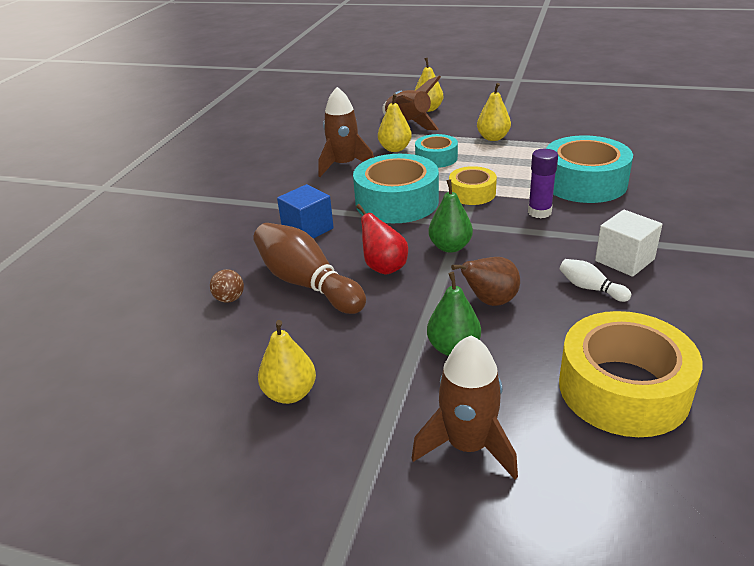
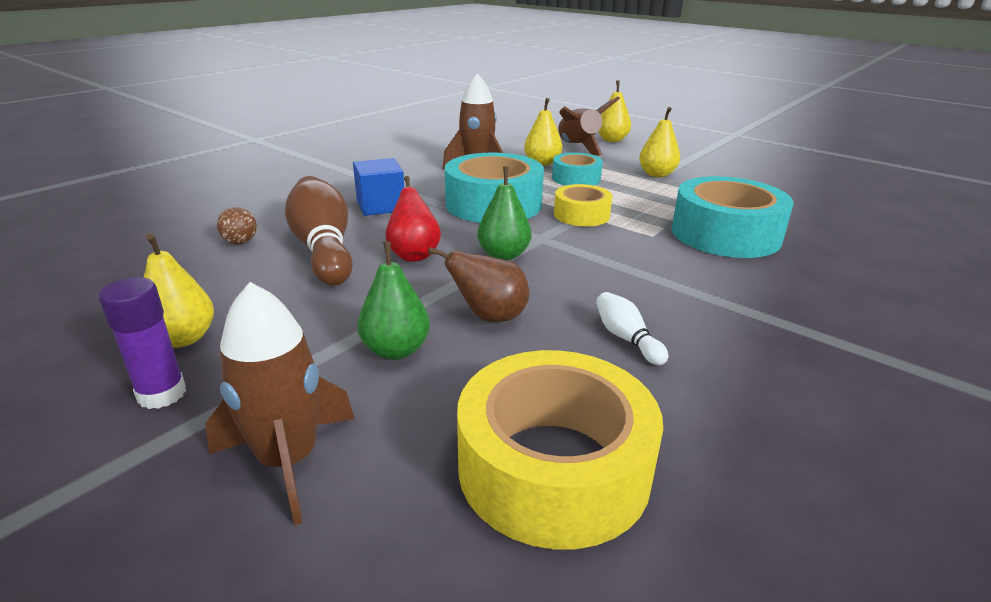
camera: 20 degrees right, 5 degrees down
purple glue stick [528,149,558,218] -> purple glue stick moved to [98,277,186,409]
white cube [595,210,662,277] -> none

